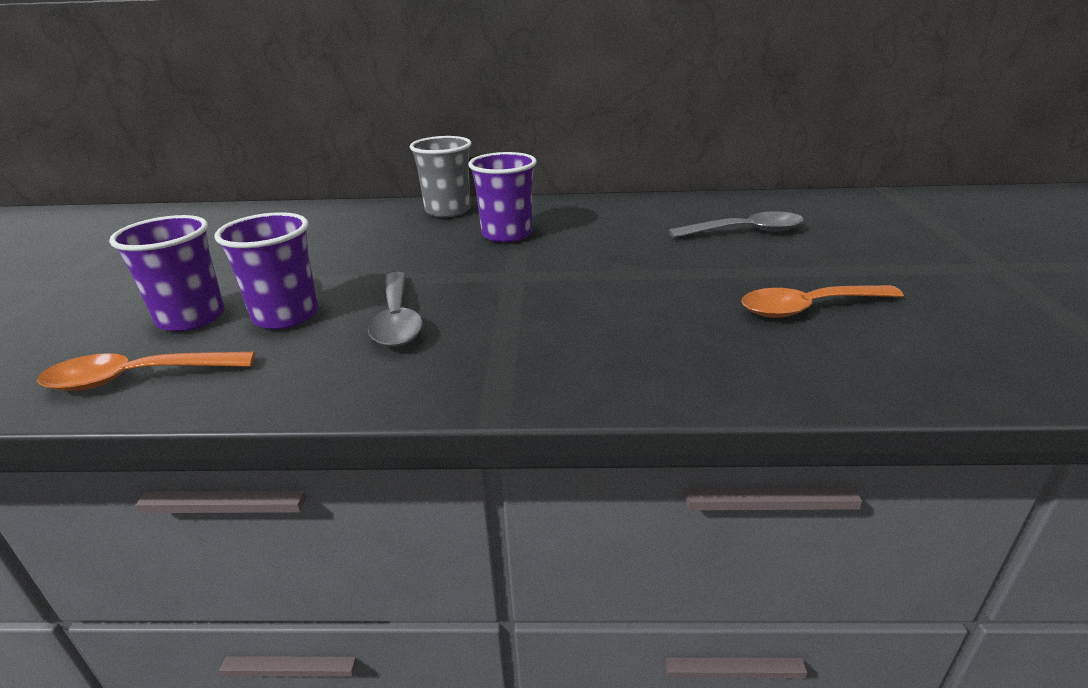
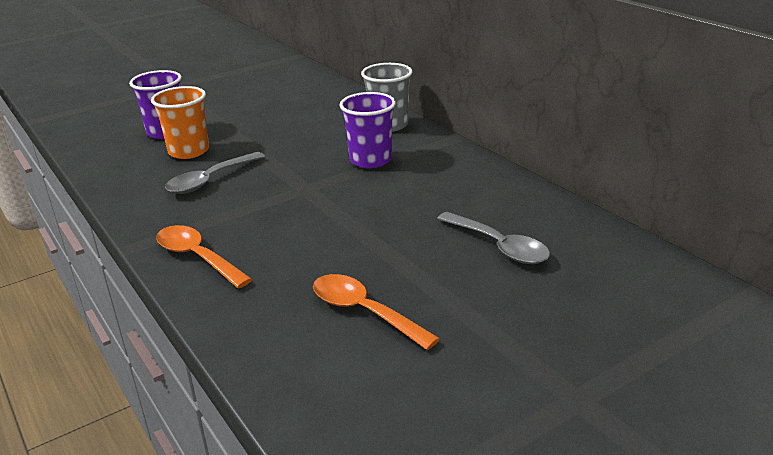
camera: 55 degrees right, 0 degrees up
orange spoon [37,352,255,391] -> orange spoon moved to [156,225,252,288]
purple cup [214,212,319,329] -> orange cup [151,86,209,159]

